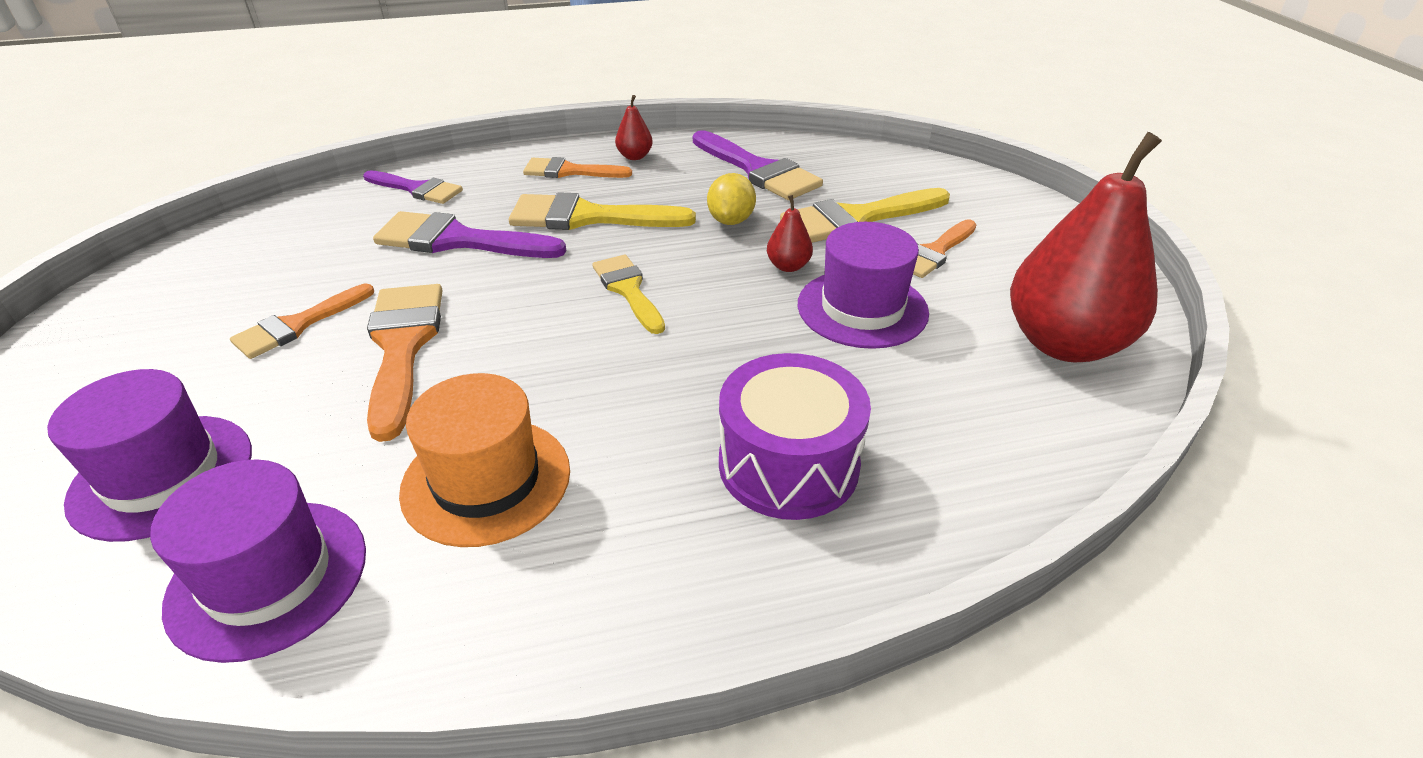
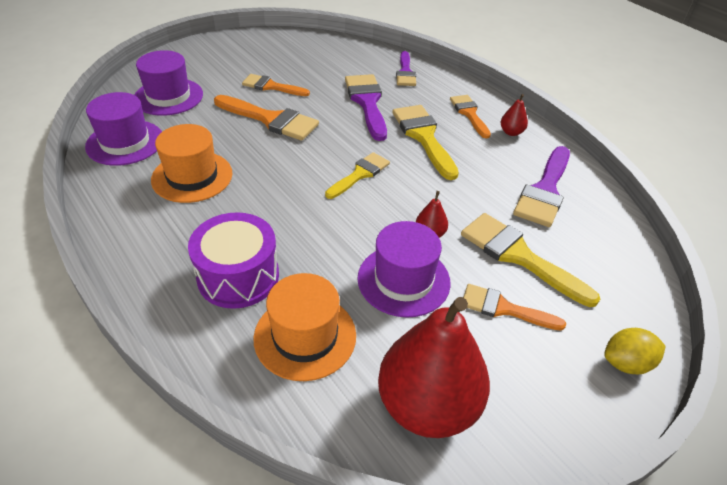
camera: 65 degrees right, 5 degrees up
orange brush [367,284,443,442] -> orange brush turned 60 degrees clockwise [214,95,319,141]
yellow lemon [707,173,756,225] -> yellow lemon moved to [604,328,665,374]
none -> orange hat [254,273,356,381]

